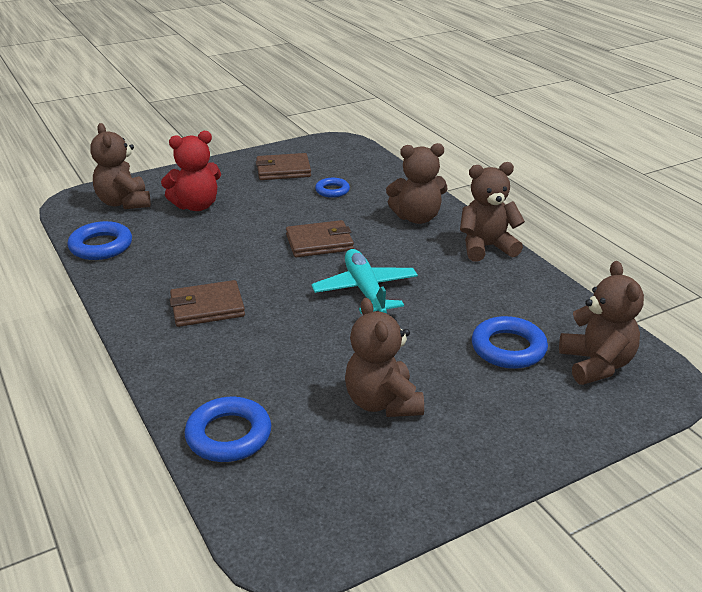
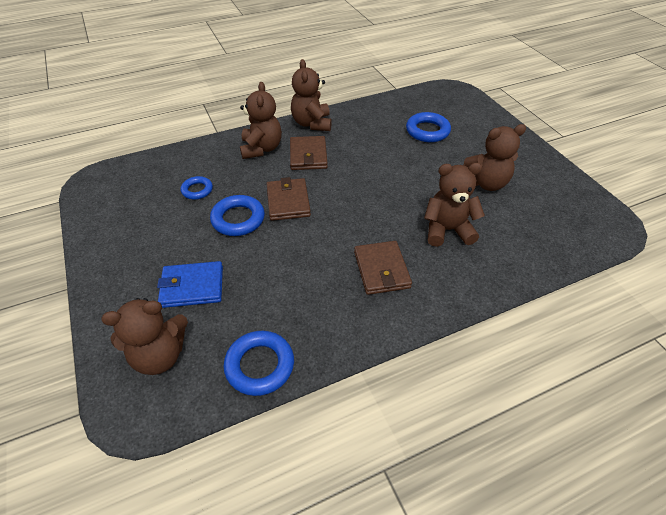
camera: 85 degrees left, 15 degrees up
red teddy bear [161,131,221,211] -> blue wallet [157,261,223,308]
blue ring [185,397,271,462] -> blue ring moved to [210,195,265,236]
brown wallet [256,153,311,180] -> brown wallet moved to [290,136,328,170]
turquoise plane [311,249,418,314] -> none
brown teddy bear [559,261,644,385] -> brown teddy bear moved to [424,163,485,247]

